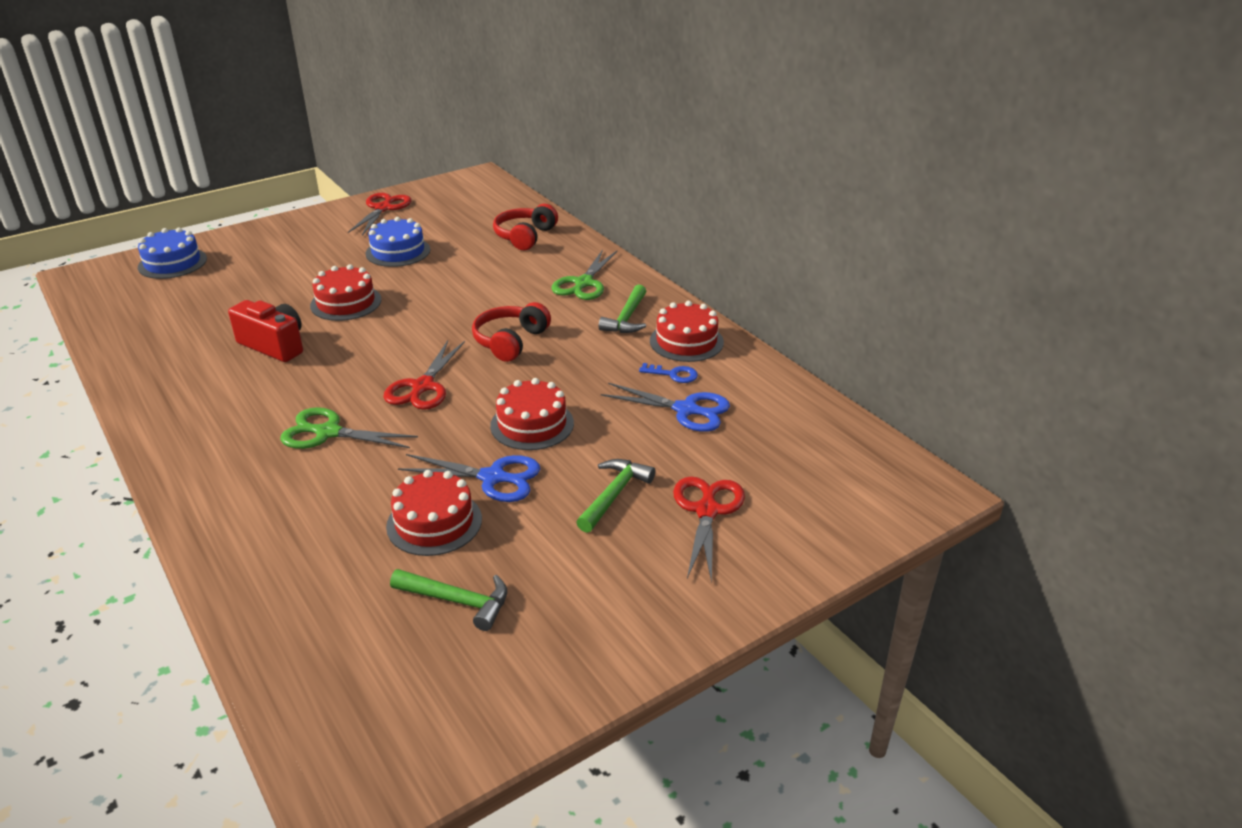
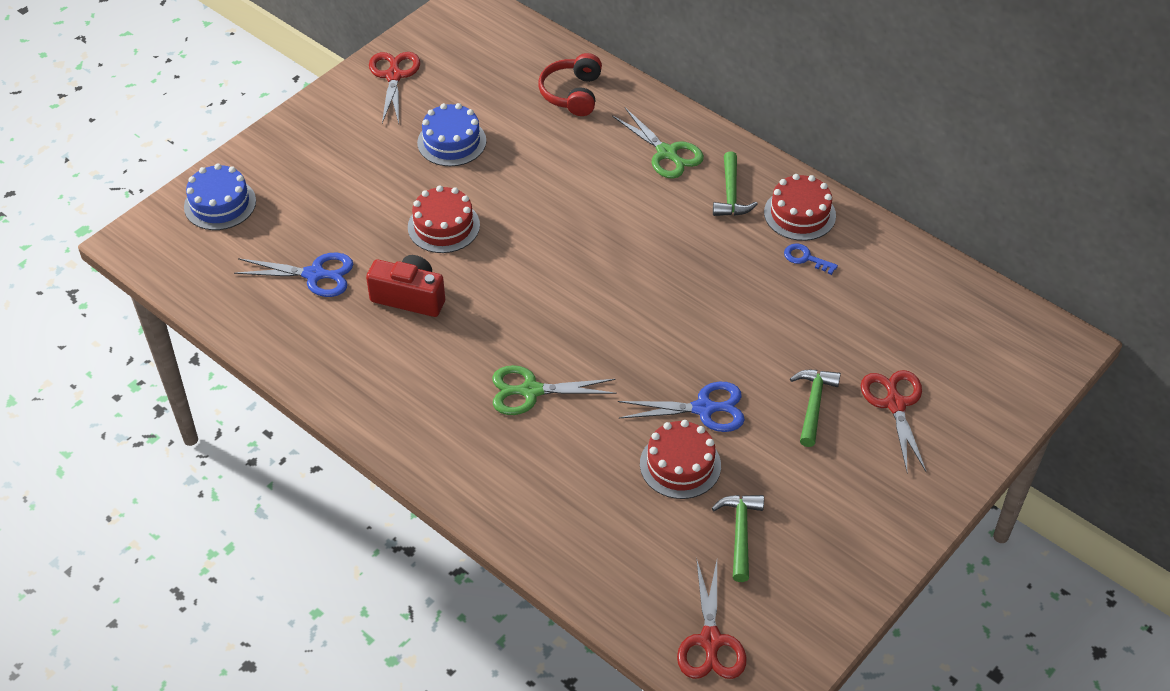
camera: 15 degrees left, 15 degrees up
red scissors [383,340,465,410] -> red scissors moved to [677,557,747,679]
green hammer [390,569,507,631] -> green hammer turned 90 degrees counterclockwise [712,495,764,582]
red headphones [472,302,551,362] -> none
red cake [490,378,574,450] -> none
green scissors [552,249,617,300] -> green scissors turned 45 degrees counterclockwise [612,108,704,179]
blue scissors [601,383,730,432] -> blue scissors moved to [234,253,353,297]
blue key [639,363,698,383] -> blue key turned 150 degrees counterclockwise [784,243,838,275]

